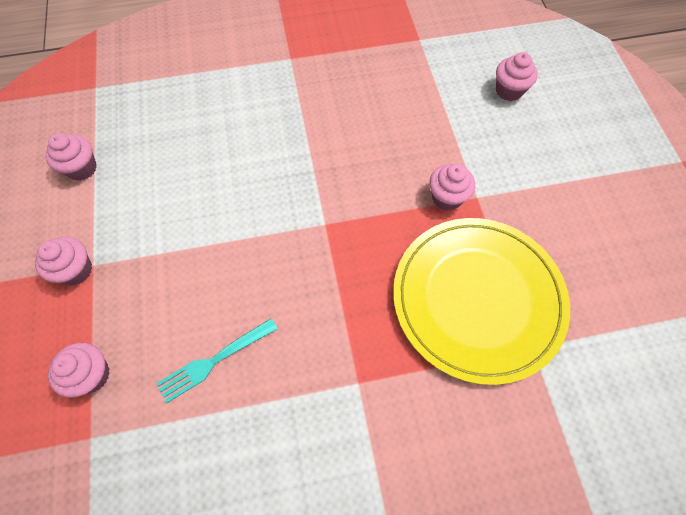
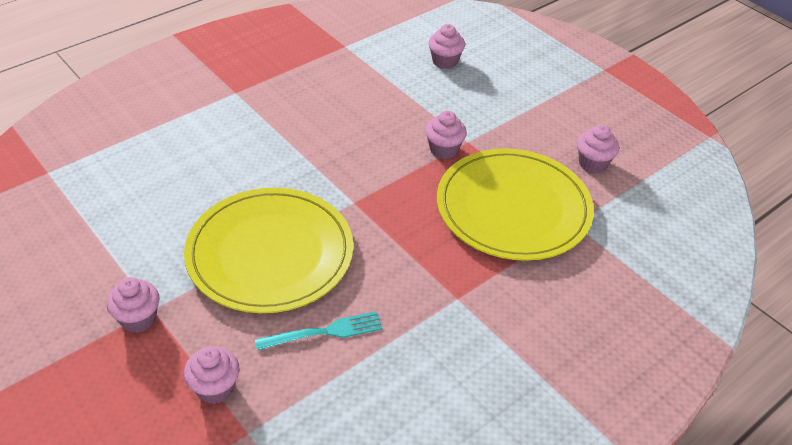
camera: 30 degrees left, 20 degrees down
pink cupcake [45,133,97,181] -> pink cupcake moved to [577,125,619,173]
turquoise fork [156,318,278,403] -> turquoise fork turned 135 degrees counterclockwise [255,311,383,351]
none -> yellow plate [184,188,353,313]

